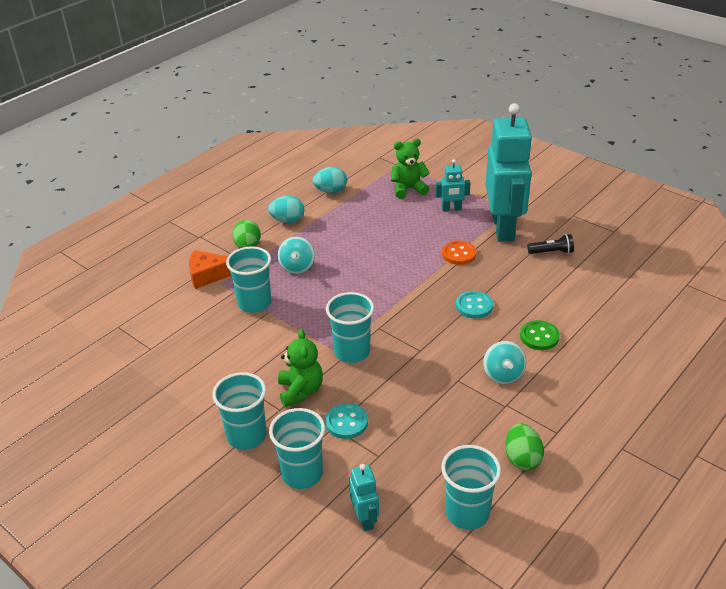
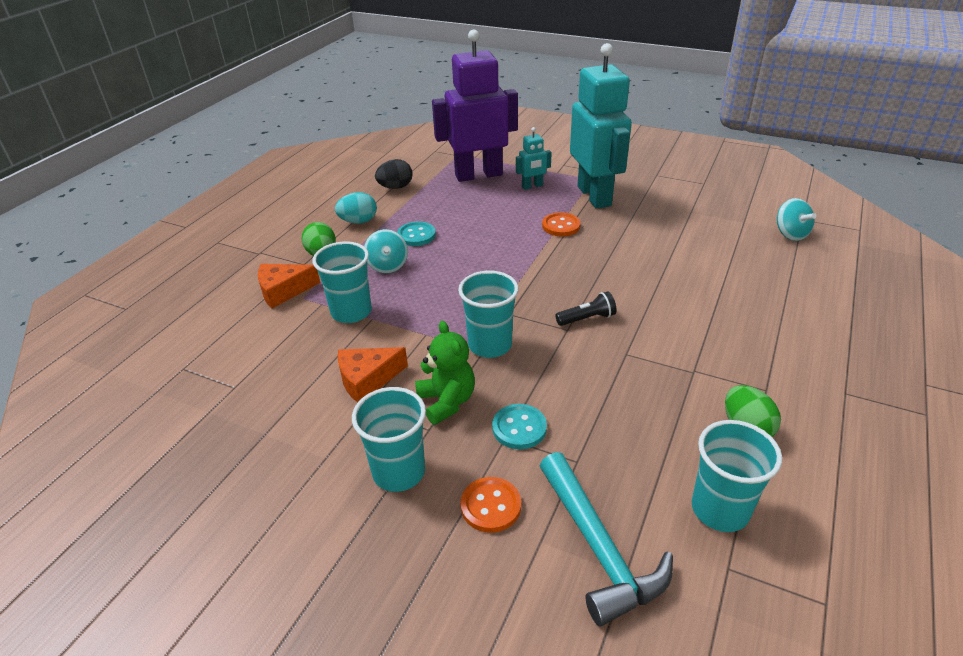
camera: 15 degrees left, 0 degrees up
turquoise cup [269,408,325,489] -> orange button [460,477,521,533]
turquoise egg [313,167,347,193] -> black egg [375,159,413,189]
turquoise robot [349,464,379,531] -> turquoise hammer [540,452,673,626]
green teddy bear [391,139,430,199] -> purple robot [432,29,518,182]
turquoise button [456,291,493,319] -> turquoise button moved to [397,221,436,246]
turquoise spinning top [483,341,526,384] -> turquoise spinning top moved to [777,198,817,241]
green button [520,320,560,350] -> none
black flashlight [528,234,574,254] -> black flashlight moved to [555,291,617,326]
none -> orange cheese [338,347,408,402]

